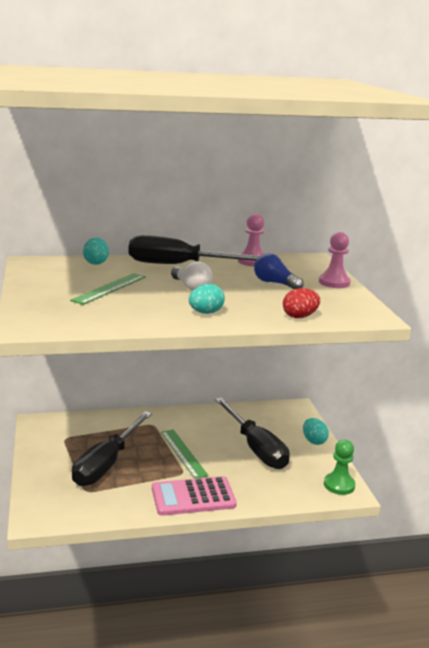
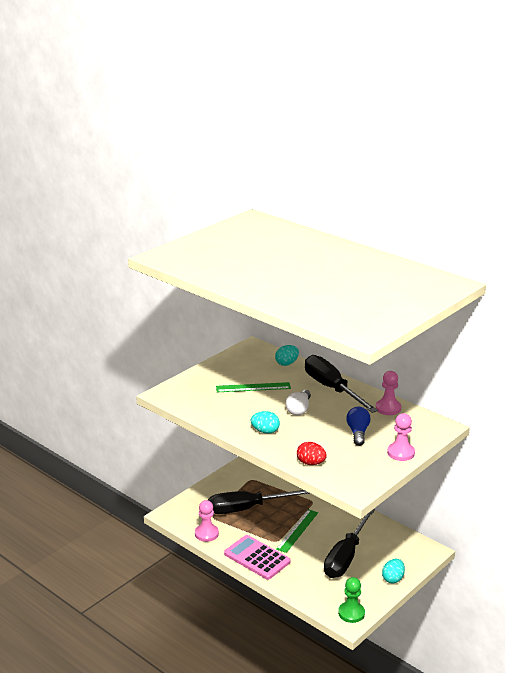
camera: 55 degrees right, 5 degrees up
none -> pink pawn [195,500,219,542]

